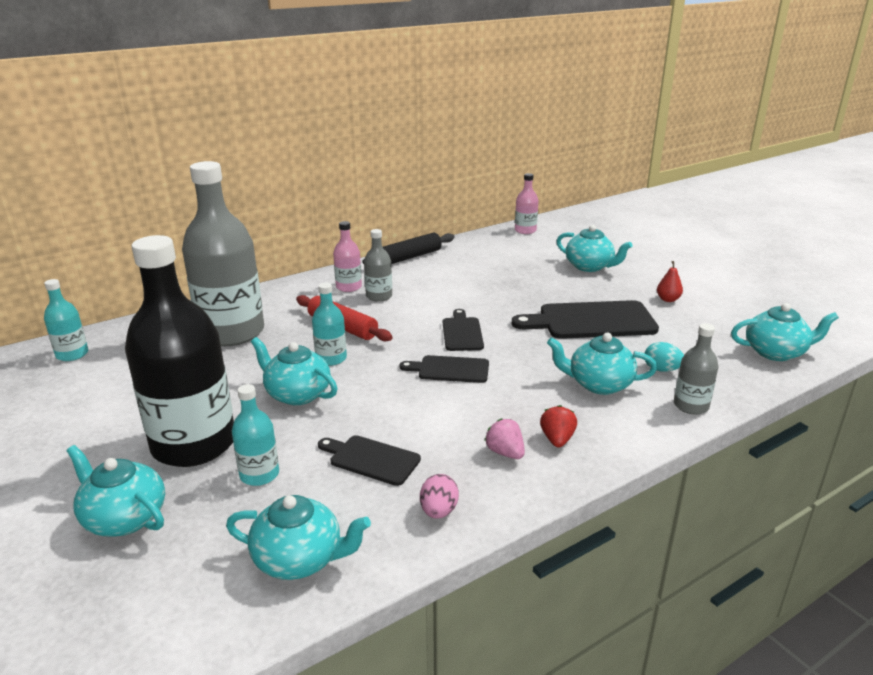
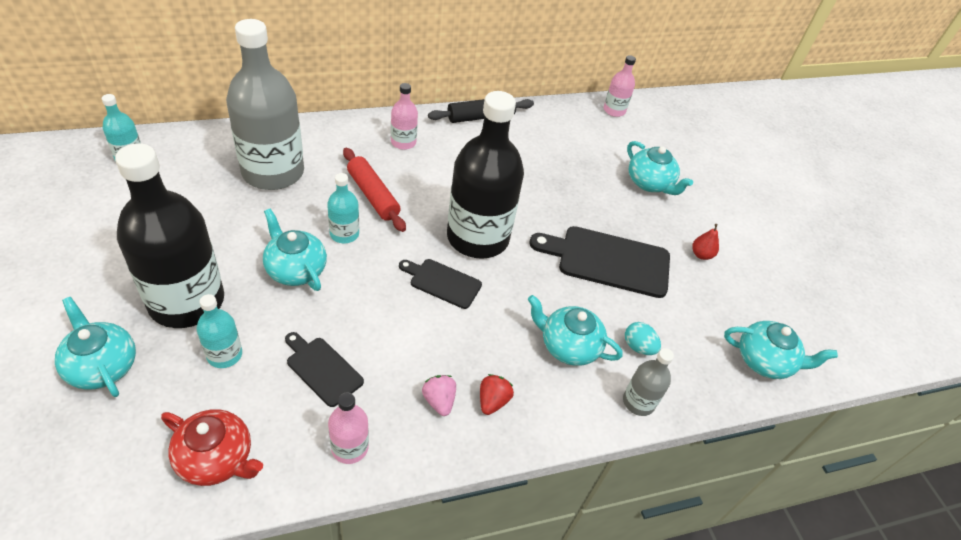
camera: 10 degrees right, 20 degrees up
turquoise teapot [226,495,371,580] -> red teapot [161,409,263,486]
grey bottle [364,229,392,302] -> none
pink egg [420,474,459,519] -> pink bottle [328,392,369,464]
black cutting board [443,309,484,351] -> black bottle [447,91,524,259]

